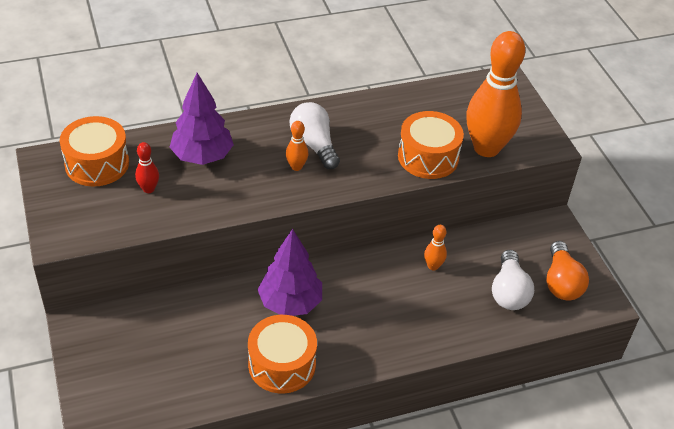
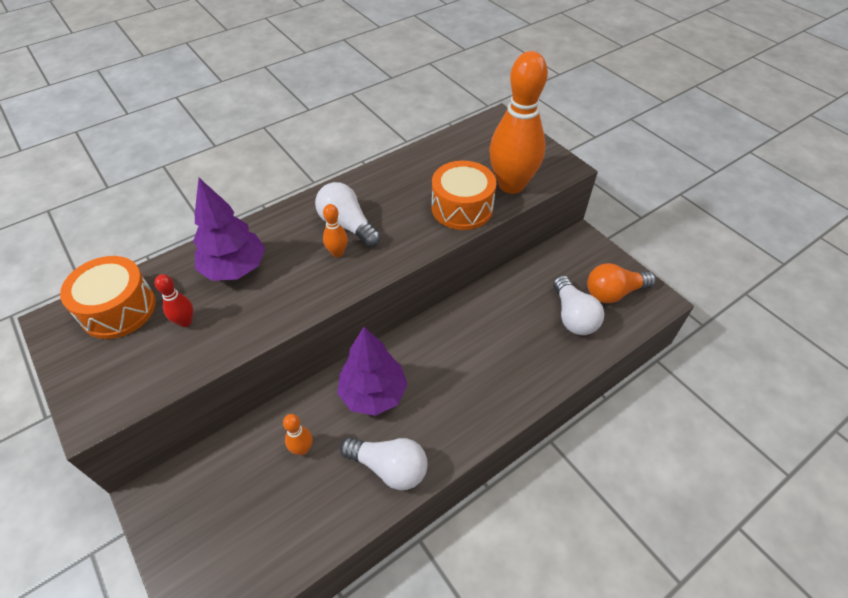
camera: 15 degrees left, 5 degrees up
orange drum [248,315,317,393] -> white light bulb [340,437,427,490]
orange bowling pin [424,225,447,270] -> orange bowling pin moved to [283,414,312,455]
orange light bulb [546,241,589,301] -> orange light bulb turned 90 degrees clockwise [587,263,656,303]

